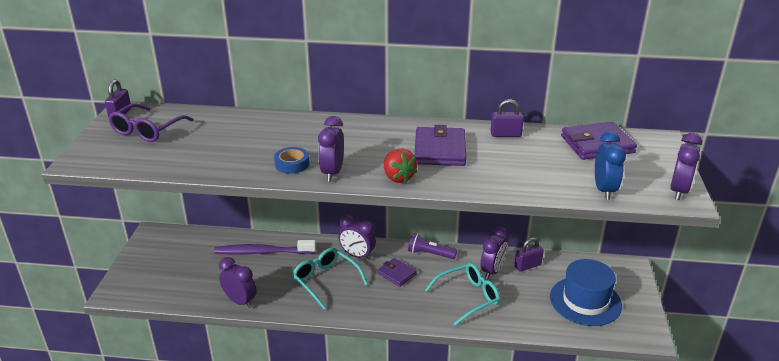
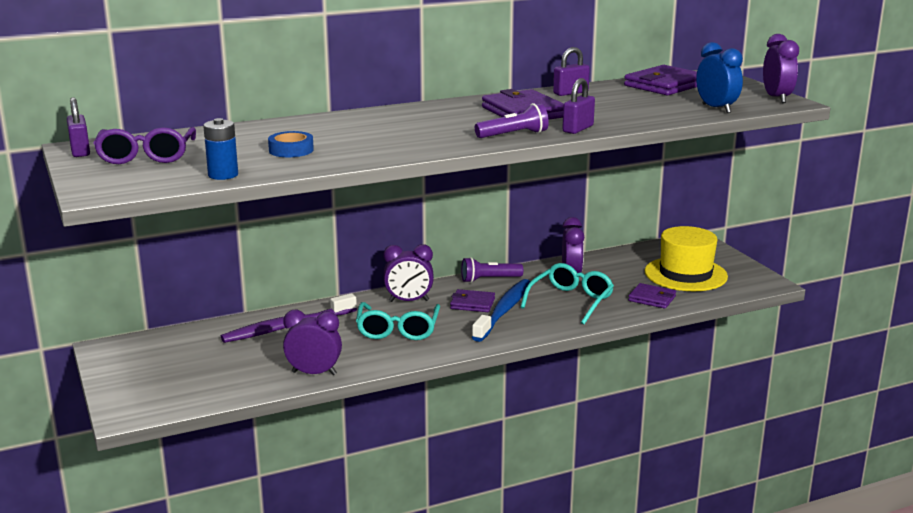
camera: 30 degrees left, 10 degrees down
blue tape [274,147,309,174] -> blue tape moved to [268,131,314,157]
turquoise glasses [292,248,368,310] -> turquoise glasses turned 105 degrees counterclockwise [356,302,440,340]
purple clock [318,116,344,182] -> none
red strawberry [384,149,418,183] -> purple flashlight [475,103,549,138]
purple padlock [514,237,544,272] -> purple padlock moved to [562,78,595,134]
blue hat [550,259,622,326] -> yellow hat [645,226,728,291]
none -> blue battery [203,118,238,180]
none -> blue toothbrush [472,279,531,342]
none -> purple wallet [628,283,676,309]

